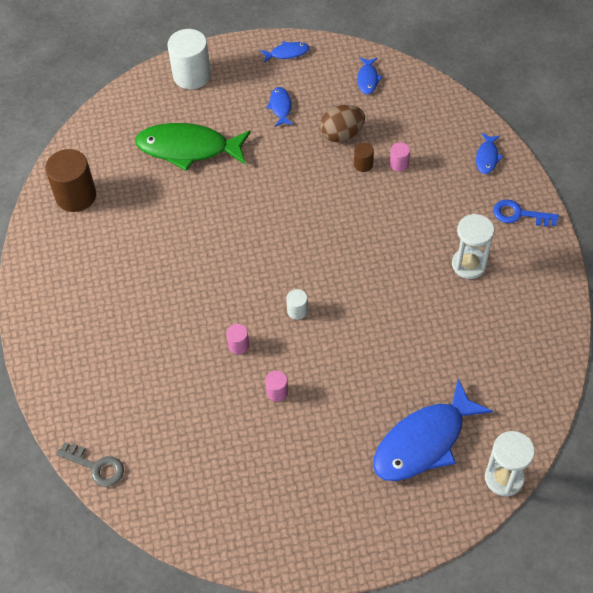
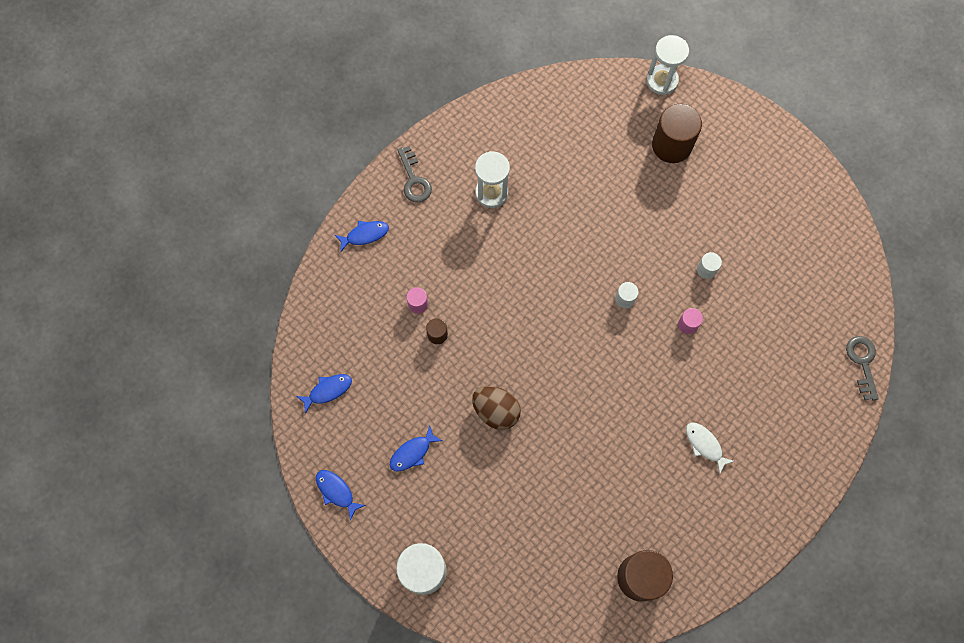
camera: 125 degrees left, 15 degrees up
green fish [135,123,251,171] -> none
pink cylinder [265,371,288,402] -> white cylinder [697,252,722,279]
brown egg [320,105,365,142] -> brown egg moved to [472,386,521,430]
blue fish [373,379,493,481] -> brown cylinder [652,104,702,163]
blue key [493,199,559,227] -> grey key [397,146,432,202]
none -> white fish [686,422,734,475]

